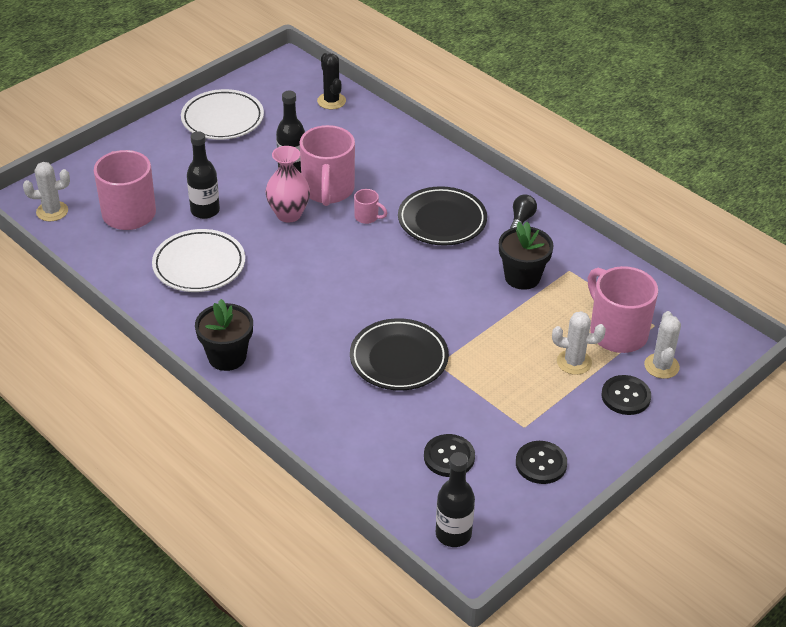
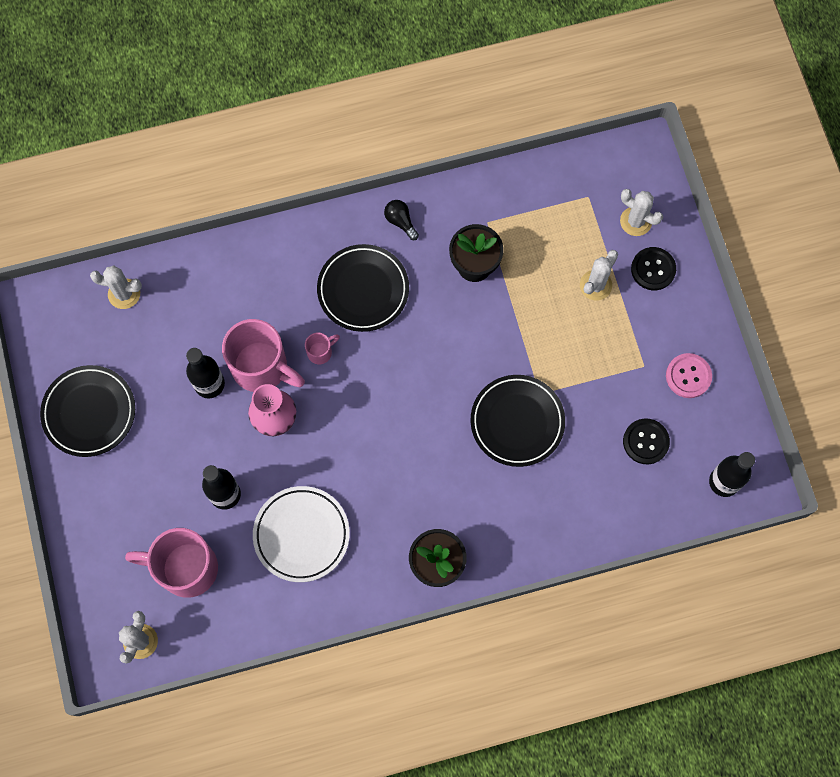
camera: 60 degrees left, 30 degrees up
white plate [181,89,264,140] -> black plate [40,365,135,457]
black cactus [317,53,346,109] -> white cactus [90,265,142,309]
black button [516,441,567,484] -> pink button [666,353,712,398]
pink mug [588,266,658,353] -> none

